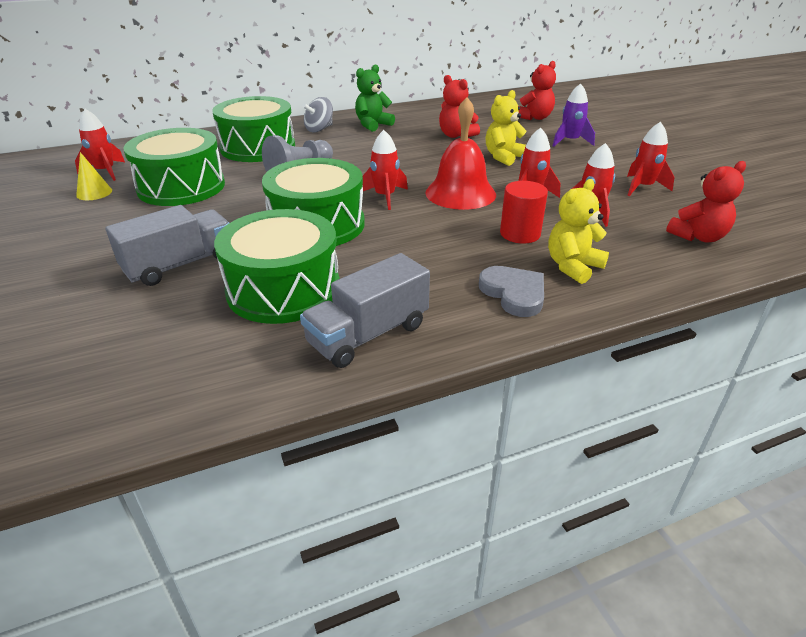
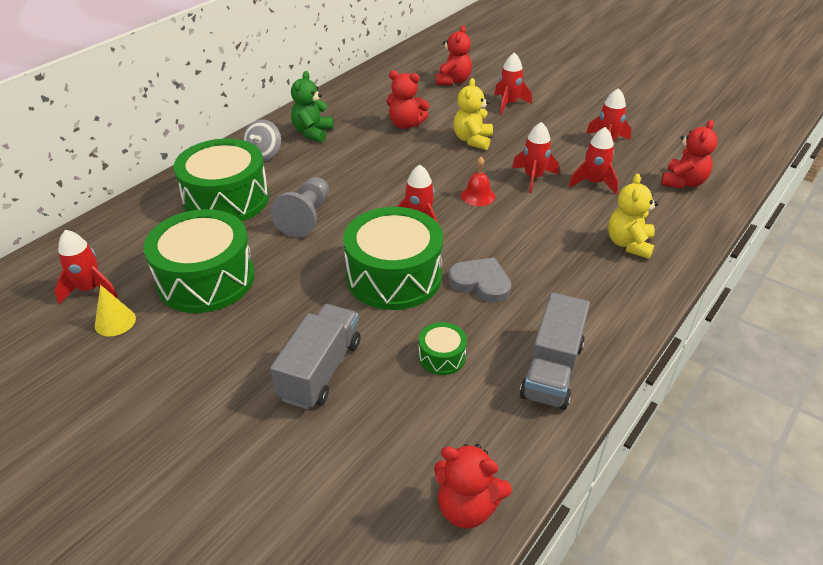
camera: 30 degrees left, 5 degrees up
green drum [214,209,339,324] -> green drum [419,322,467,375], size x0.44
red bell [425,97,496,210] -> red bell [461,157,495,206], size x0.50
grey heart [479,266,544,317] -> grey heart moved to [448,258,511,303]
red cylinder [500,181,548,244] -> none
purple rocket [553,83,595,147] -> red rocket [494,52,532,115]
none -> red teddy bear [434,444,512,529]

